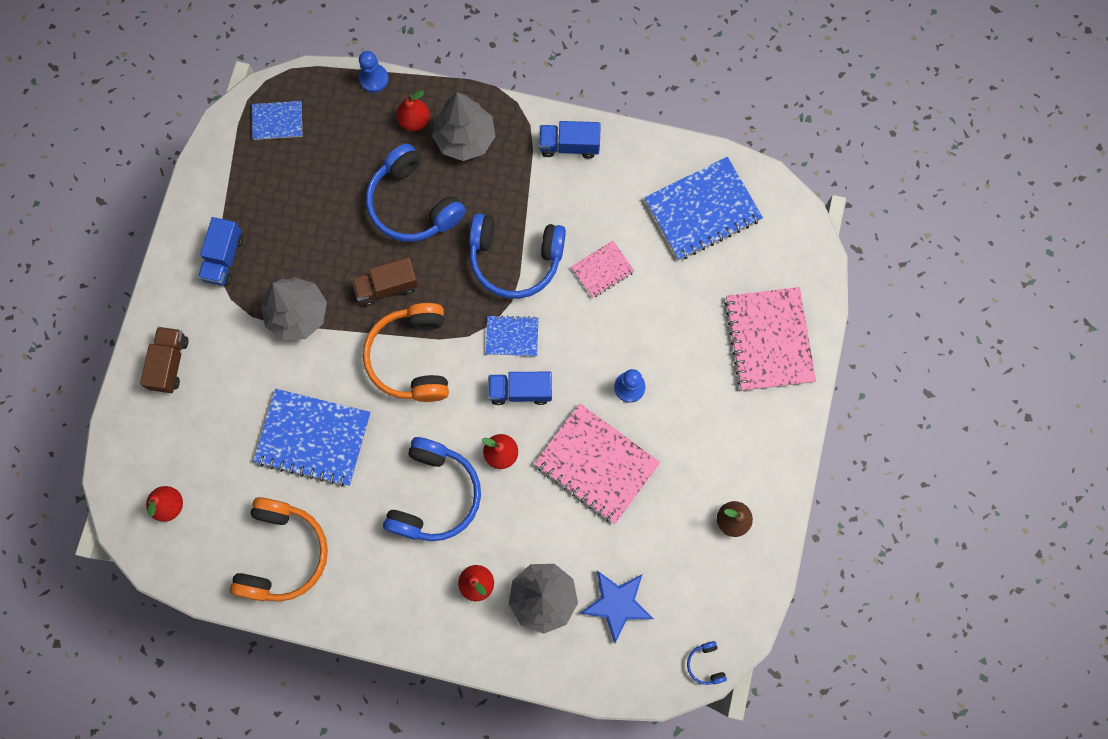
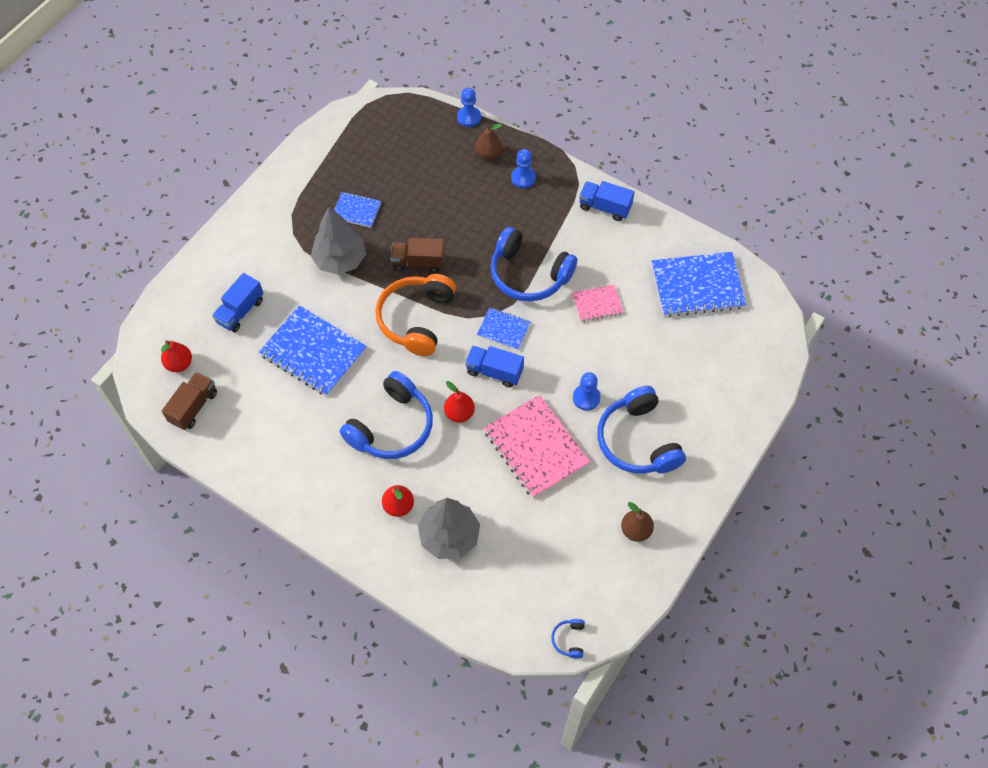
camera: 20 degrees right, 15 degrees down
brown truck [140,327,188,393] -> brown truck moved to [162,372,217,430]
blue truck [198,217,243,286] -> blue truck moved to [212,273,263,332]
orange headphones [230,497,328,602] -> none
blue notebook [252,100,302,140] -> blue notebook moved to [334,192,381,228]
blue headphones [366,144,466,242] -> blue headphones moved to [597,386,686,474]
red pear [397,91,430,131] -> brown pear [475,124,502,160]
grey tree [432,92,496,161] -> blue pawn [511,149,536,188]
blue star [581,571,653,643] -> none
pink notebook [725,287,816,391] -> none

